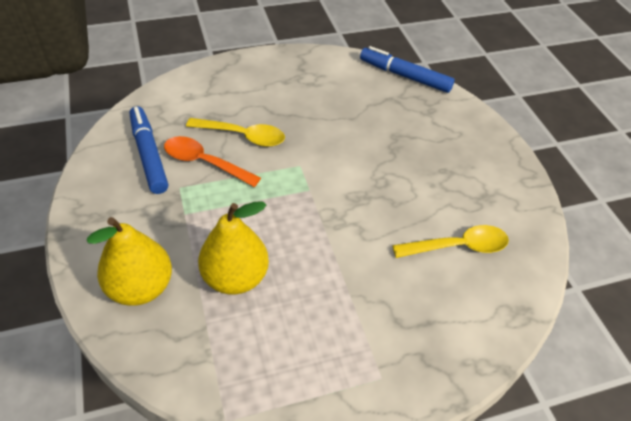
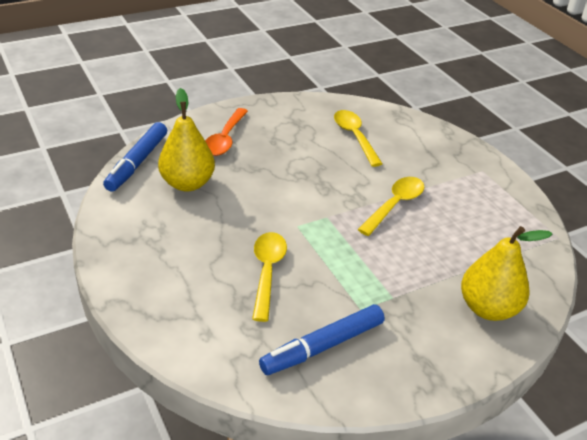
camera: 100 degrees left, 10 degrees down
orange spoon [164,136,261,187] -> orange spoon moved to [205,108,248,156]
yellow pear [198,202,269,294] -> yellow pear moved to [158,88,215,192]
none -> yellow spoon [358,177,425,236]

